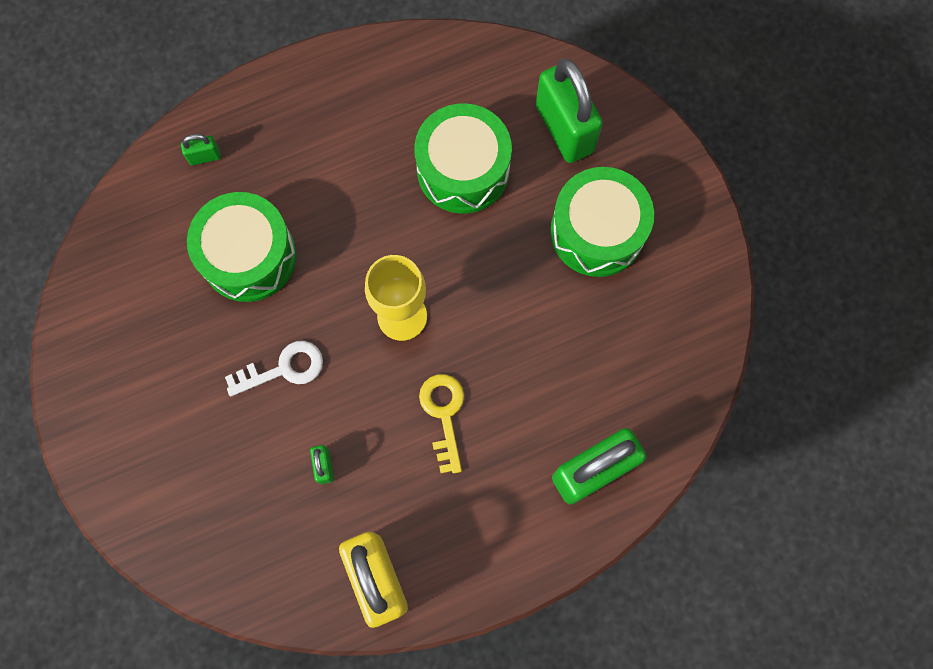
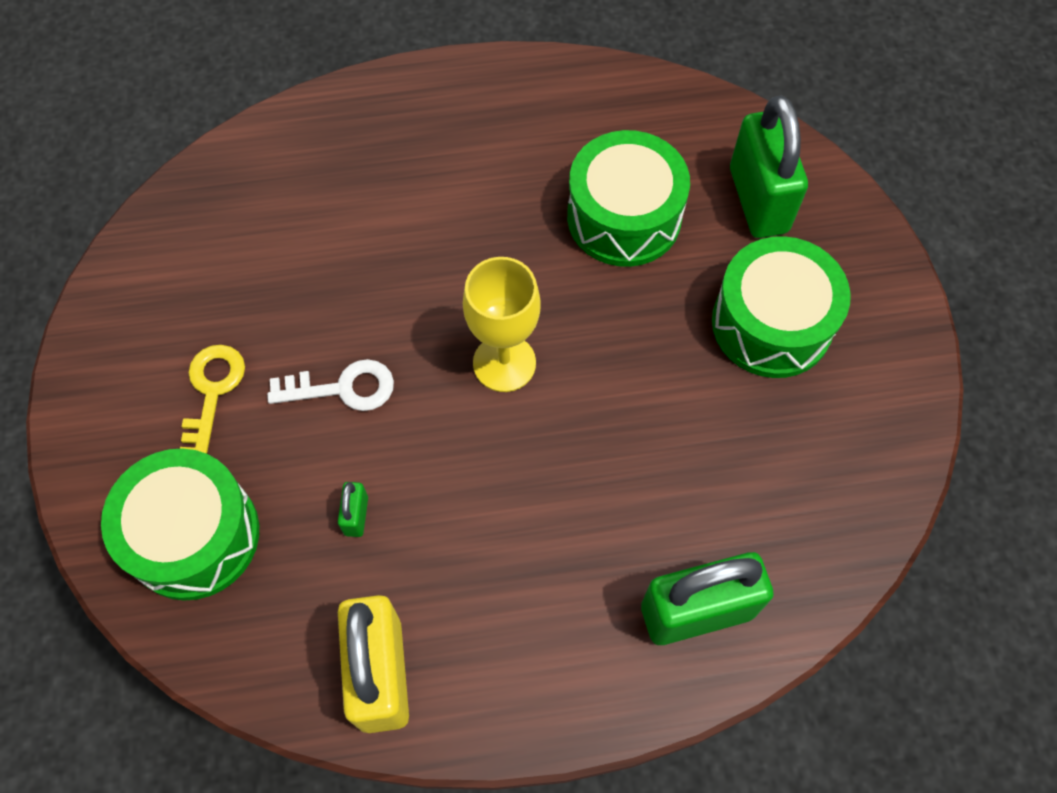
camera: 15 degrees right, 10 degrees down
green padlock [181,134,221,165] -> none
green drum [187,192,296,302] -> green drum moved to [101,448,259,601]
yellow key [419,374,464,473] -> yellow key moved to [180,345,245,454]

